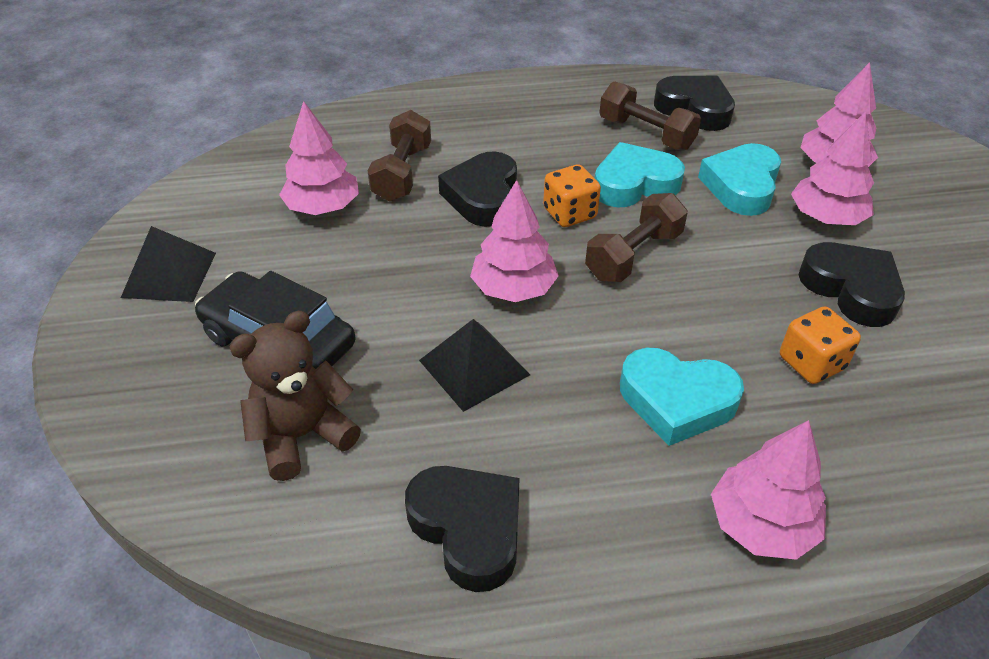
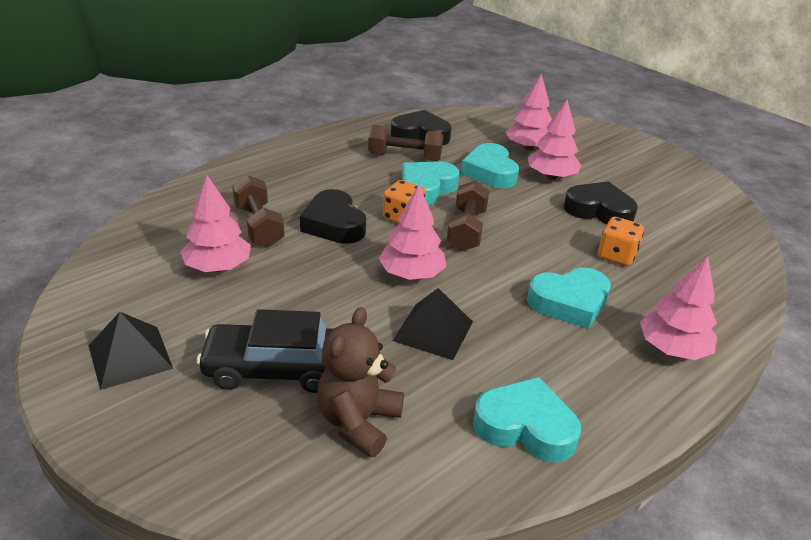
camera: 35 degrees left, 10 degrees down
black heart [405,466,520,592] -> turquoise heart [473,377,581,462]

